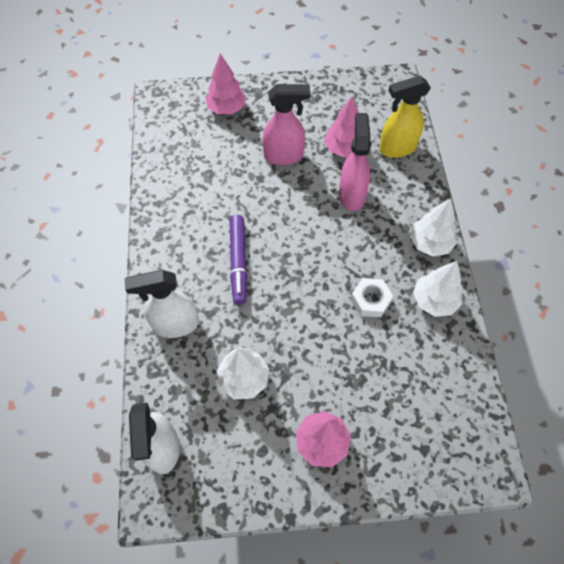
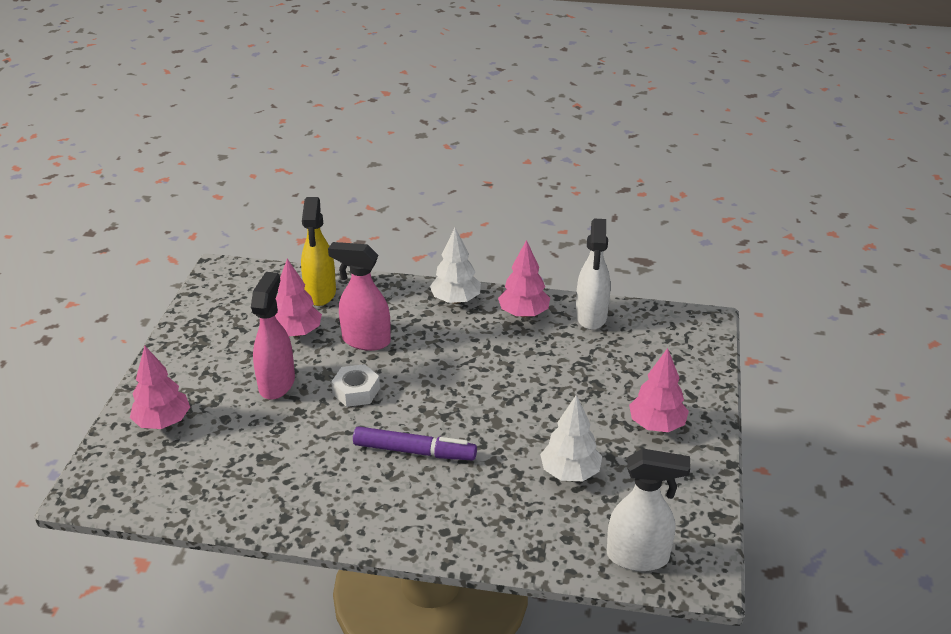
camera: 75 degrees left, 25 degrees down
white spray bottle [125,270,199,338] -> white spray bottle moved to [576,219,611,330]
white nut [351,278,393,318] -> white nut moved to [331,364,380,407]
white tree [413,261,463,317] -> pink tree [498,240,550,317]

